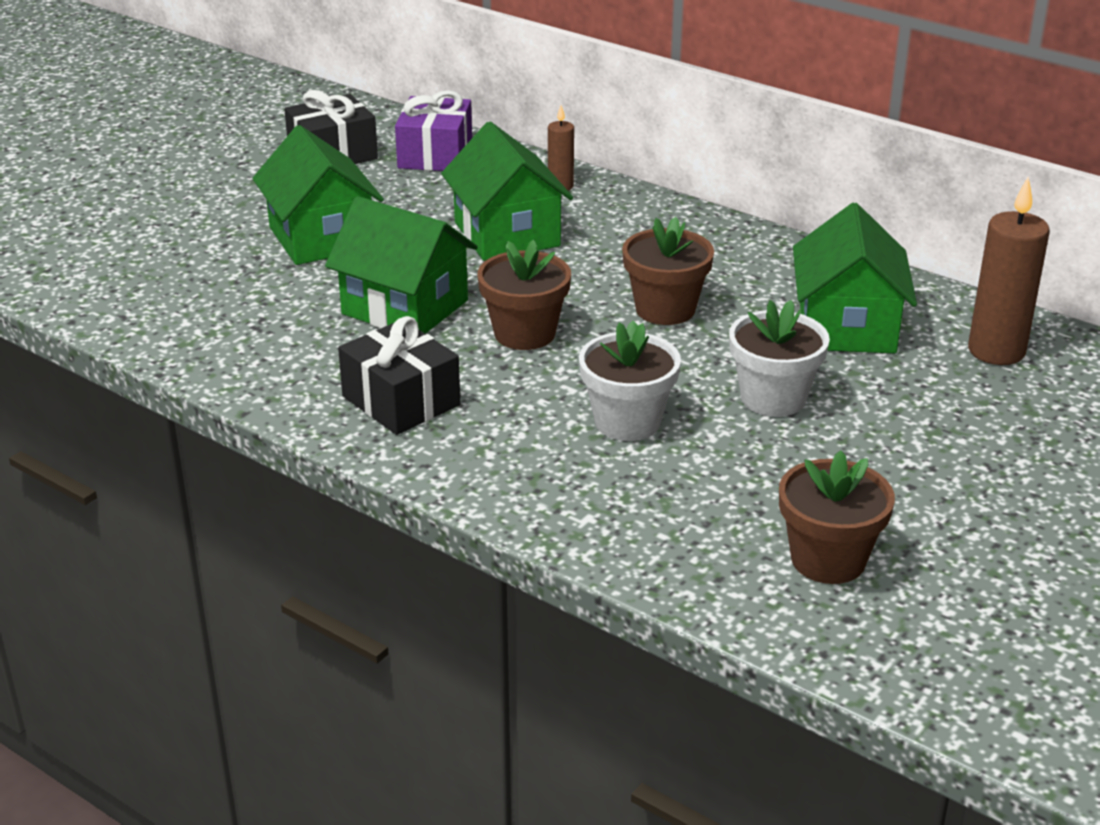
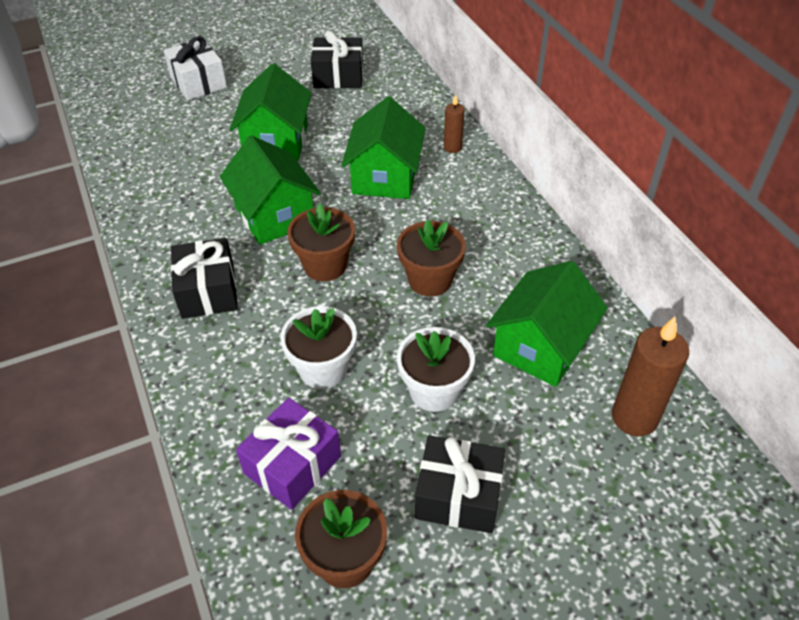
camera: 30 degrees right, 15 degrees up
purple gift [395,90,472,171] -> purple gift moved to [236,398,341,510]
none -> white gift [163,36,227,100]
none -> black gift [415,435,505,533]

